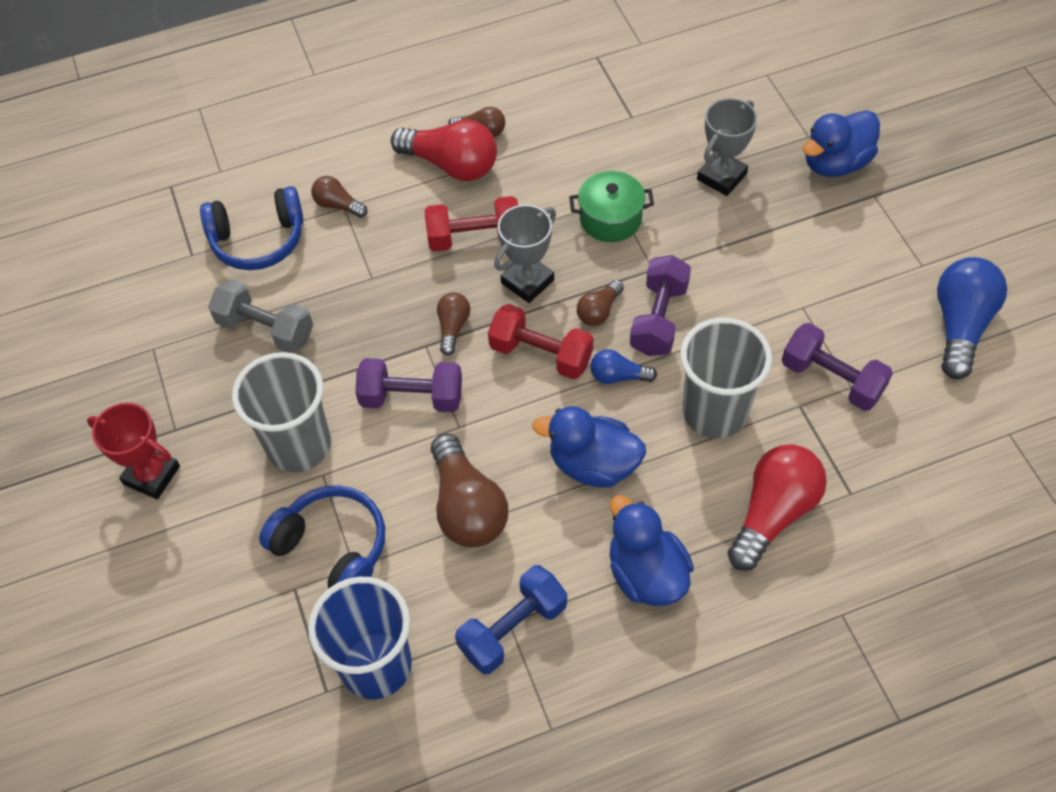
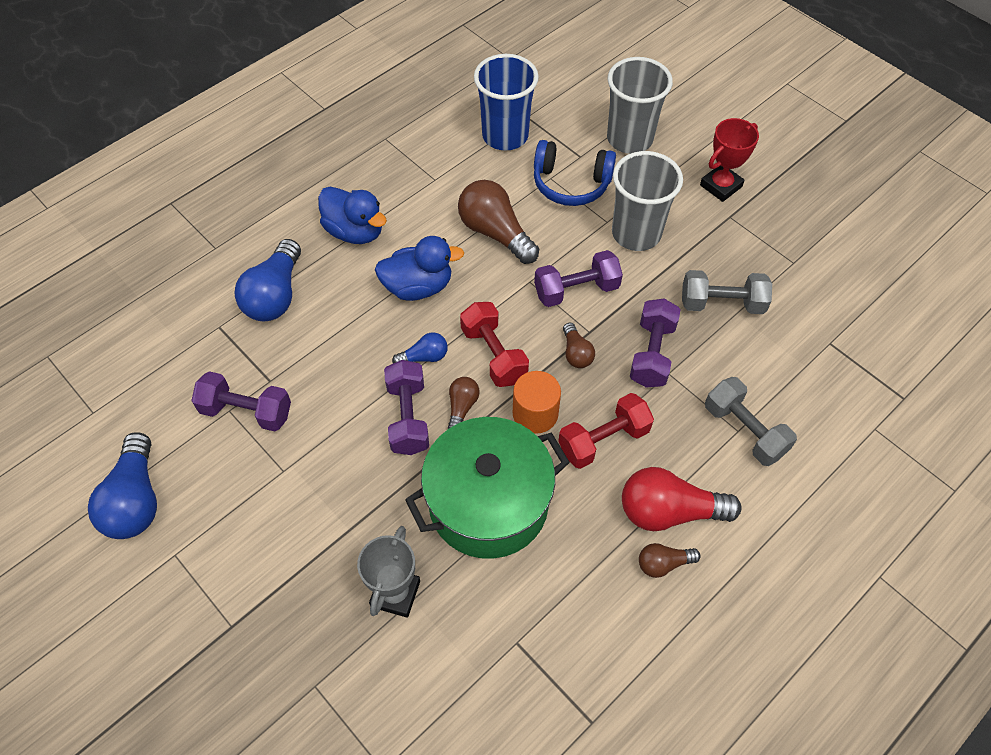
camera: 155 degrees right, 0 degrees up
red trophy [87,402,180,499] -> red trophy turned 45 degrees counterclockwise [700,118,759,202]
blue headphones [200,186,303,270] -> none
brown light bulb [311,176,368,218] -> grey dumbbell [705,377,797,466]
blue dumbbell [455,565,567,674] -> none
red dumbbell [488,304,593,379] -> red dumbbell turned 60 degrees clockwise [460,302,529,387]
grey trophy [494,204,556,303] -> orange cylinder [513,371,561,434]
green pot [569,171,654,242] -> green pot [405,417,570,559], size x1.90
grey cup [680,318,772,439] -> grey cup moved to [607,57,673,154]
red light bulb [727,444,827,571] -> blue light bulb [235,239,301,322]
blue duck [802,110,880,177] -> none
none -> purple dumbbell [630,298,681,388]

